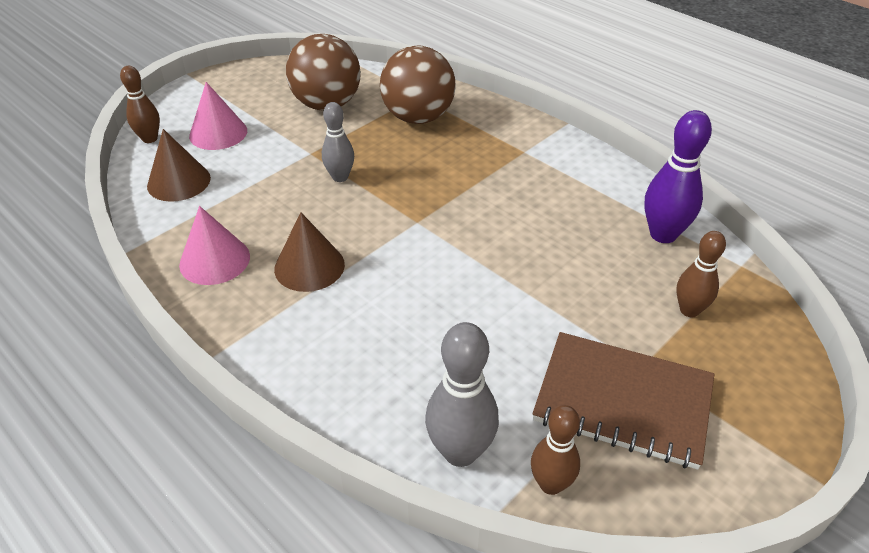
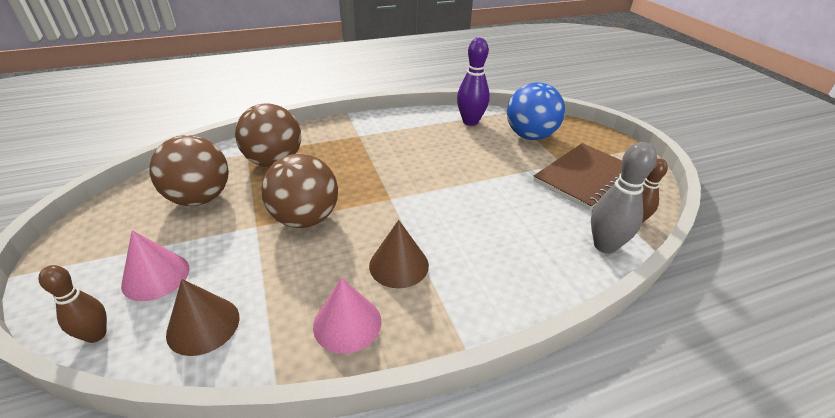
camera: 65 degrees left, 5 degrees down
grey bowling pin [322,102,354,182] -> brown ball [261,154,338,228]
brown bowling pin [676,231,726,317] -> blue ball [507,82,565,140]

